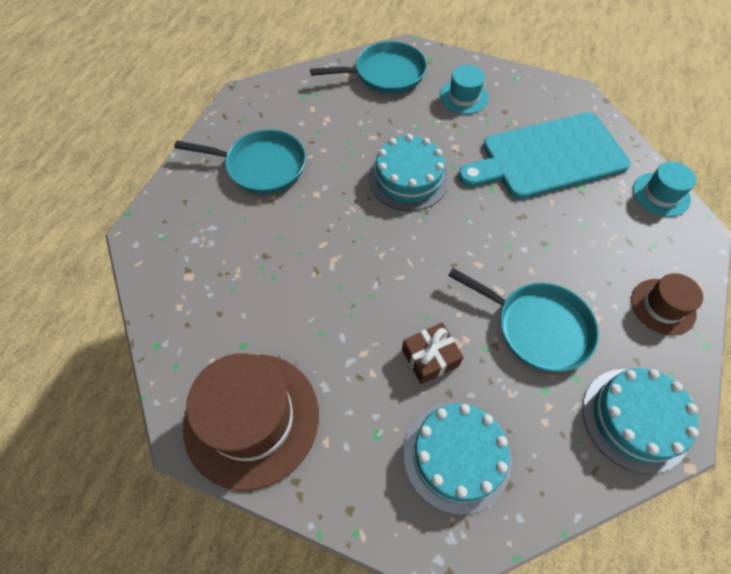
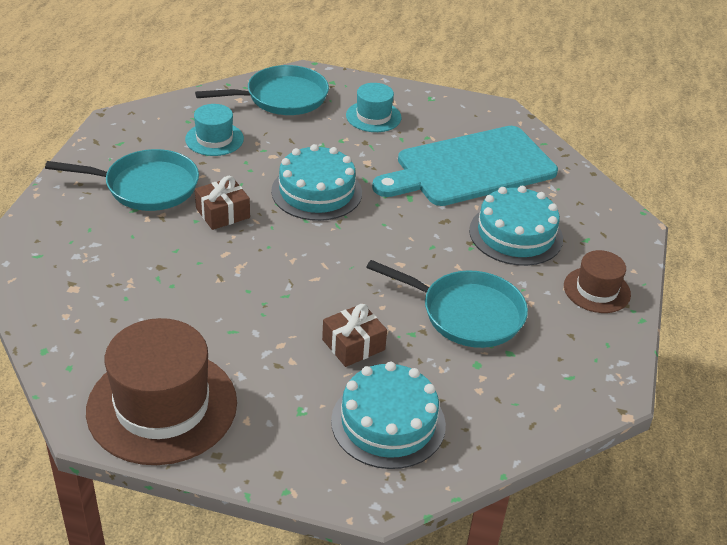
camera: 10 degrees left, 20 degrees down
turquoise cake [582,368,699,474] -> turquoise cake moved to [469,186,563,266]
turquoise hat [633,161,696,217] -> turquoise hat moved to [185,104,244,156]
none -> brown gift [195,176,250,230]

